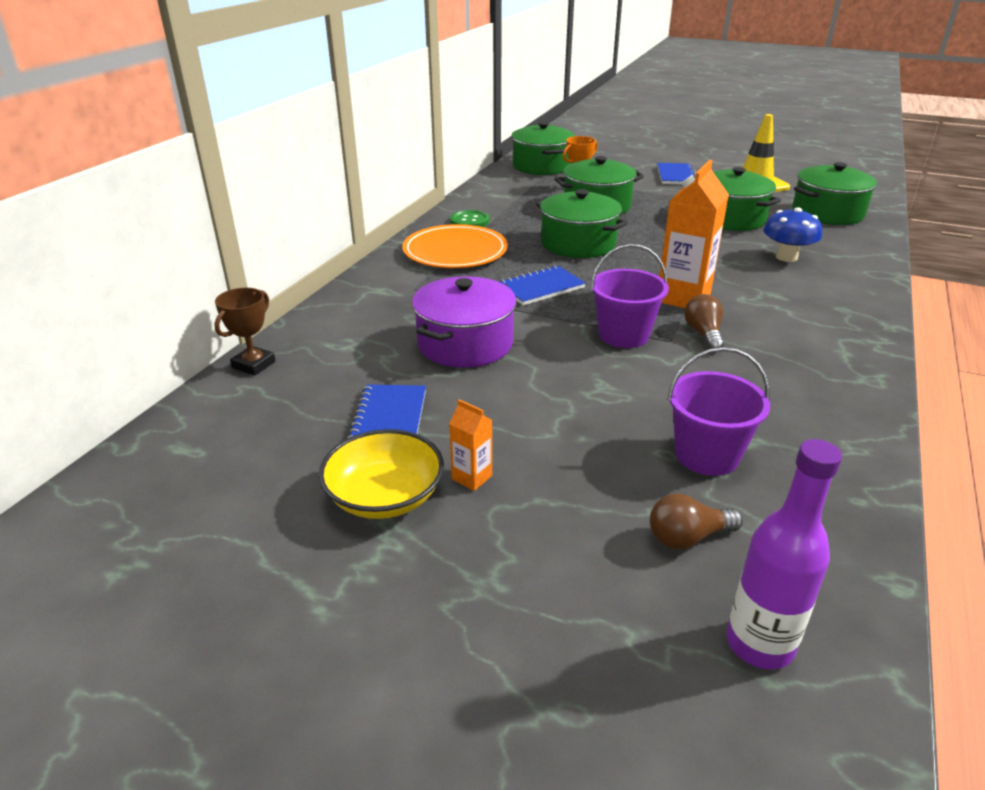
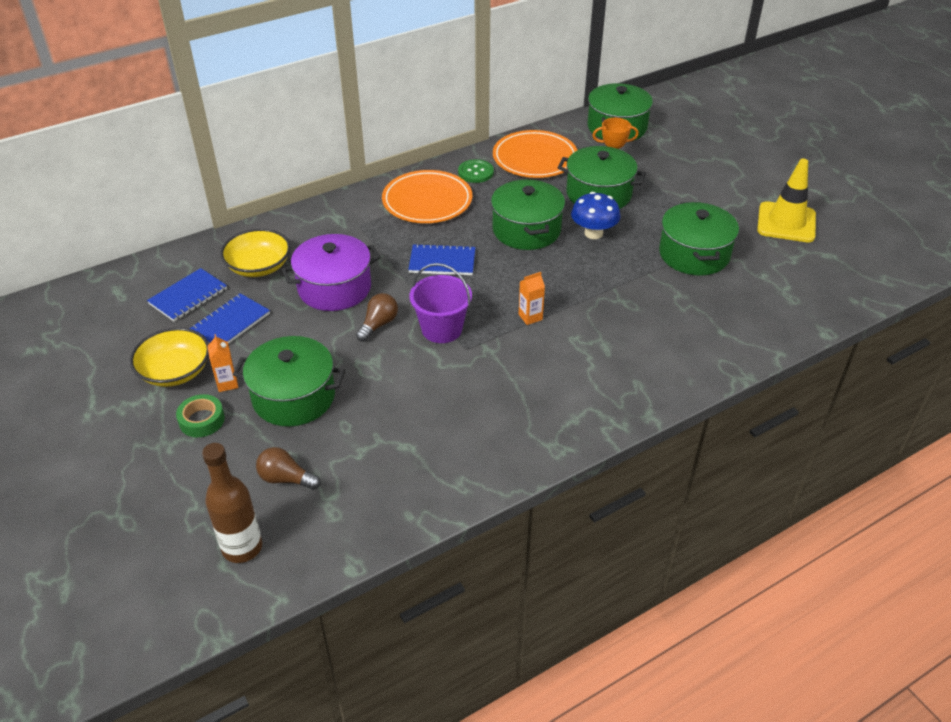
camera: 35 degrees right, 10 degrees up
brown trophy [214,288,276,375] -> none
blue notebook [657,163,696,184] -> blue notebook moved to [147,268,227,321]
orange carton [659,160,729,308] -> orange carton [519,272,545,325], size x0.47
purple bucket [667,347,770,476] -> none
brown light bulb [684,294,724,349] -> brown light bulb moved to [356,293,398,342]
purple bottle [727,439,842,669] -> brown bottle [202,443,262,563]
blue mushroom [763,207,822,262] -> blue mushroom moved to [571,192,620,239]
green pot [792,162,877,225] -> green pot moved to [233,336,345,426]
none -> green tape [176,394,225,437]
none -> yellow bowl [220,229,291,277]
none -> orange plate [493,130,577,178]

